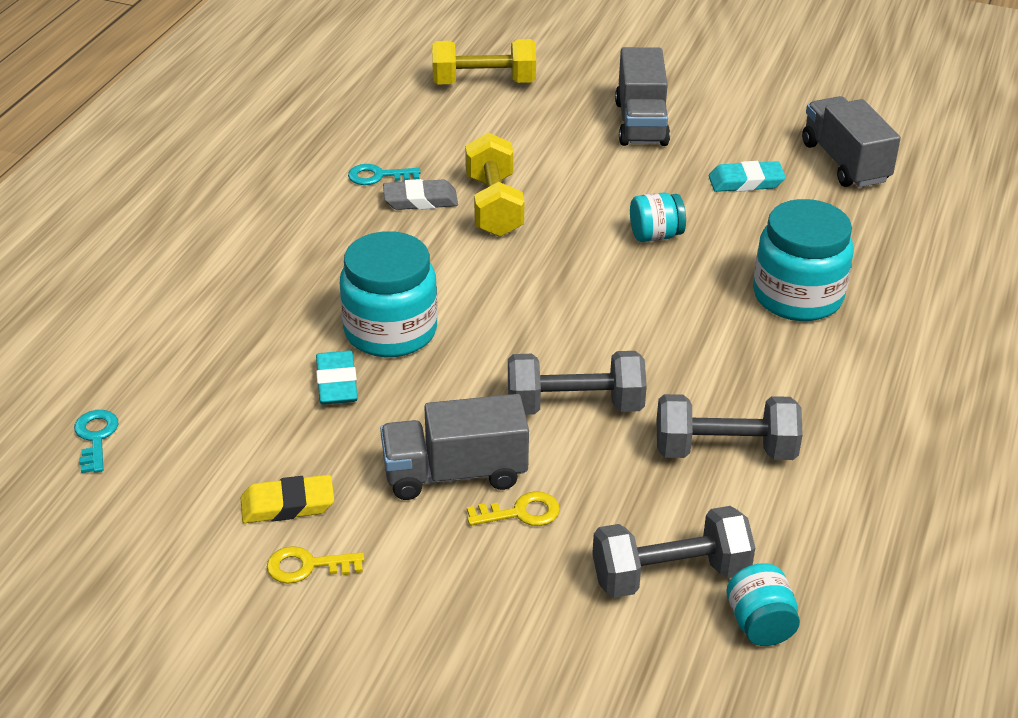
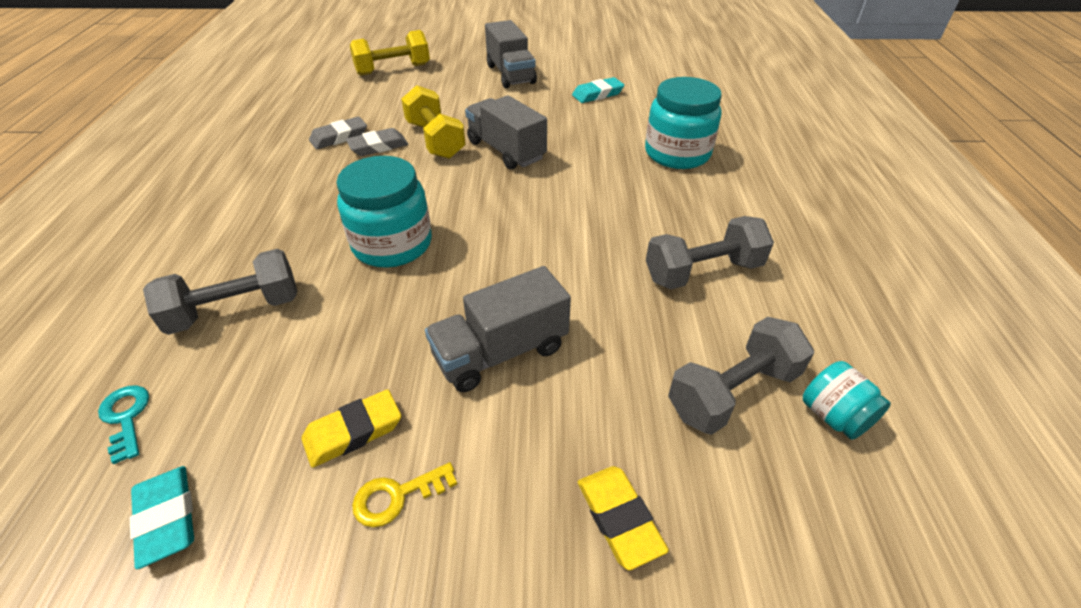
camera: 20 degrees left, 5 degrees up
turquoise eraser [316,351,358,405] -> turquoise eraser moved to [130,466,194,569]
turquoise key [348,164,421,185] -> grey eraser [309,117,367,149]
yellow key [467,491,560,526] -> none
grey dumbbell [508,351,647,415] -> grey dumbbell moved to [143,249,297,335]
turquoise jar [630,192,686,242] -> none
grey truck [802,96,901,187] -> grey truck moved to [465,95,547,170]
none -> yellow eraser [578,466,669,570]

